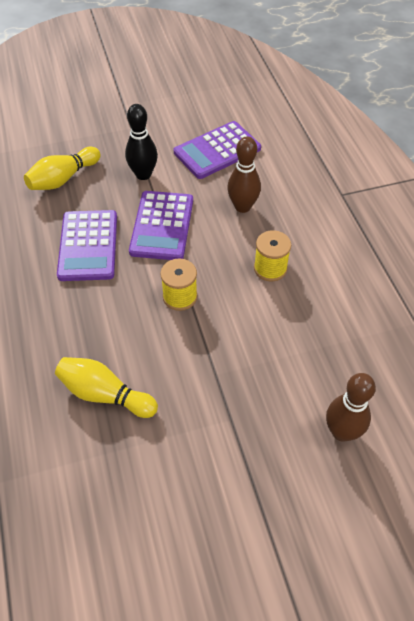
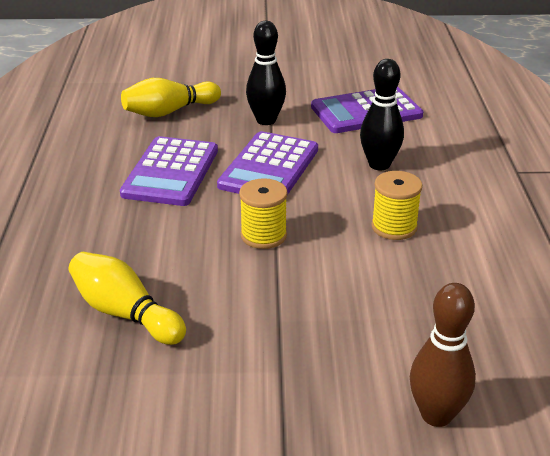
camera: 15 degrees right, 20 degrees down
brown bowling pin [227,136,261,213] -> black bowling pin [360,59,404,170]

